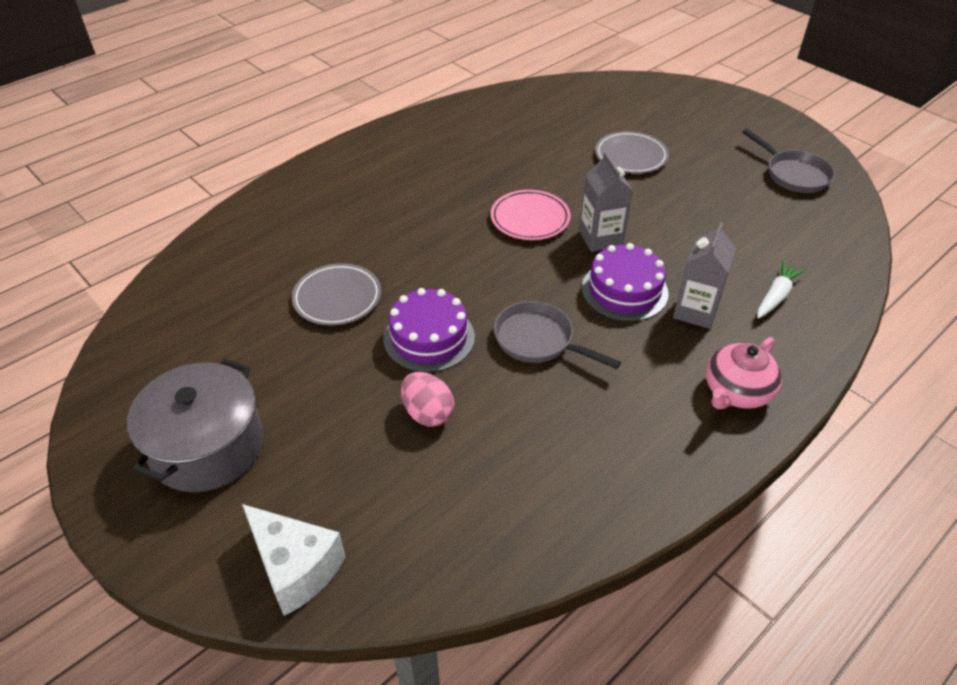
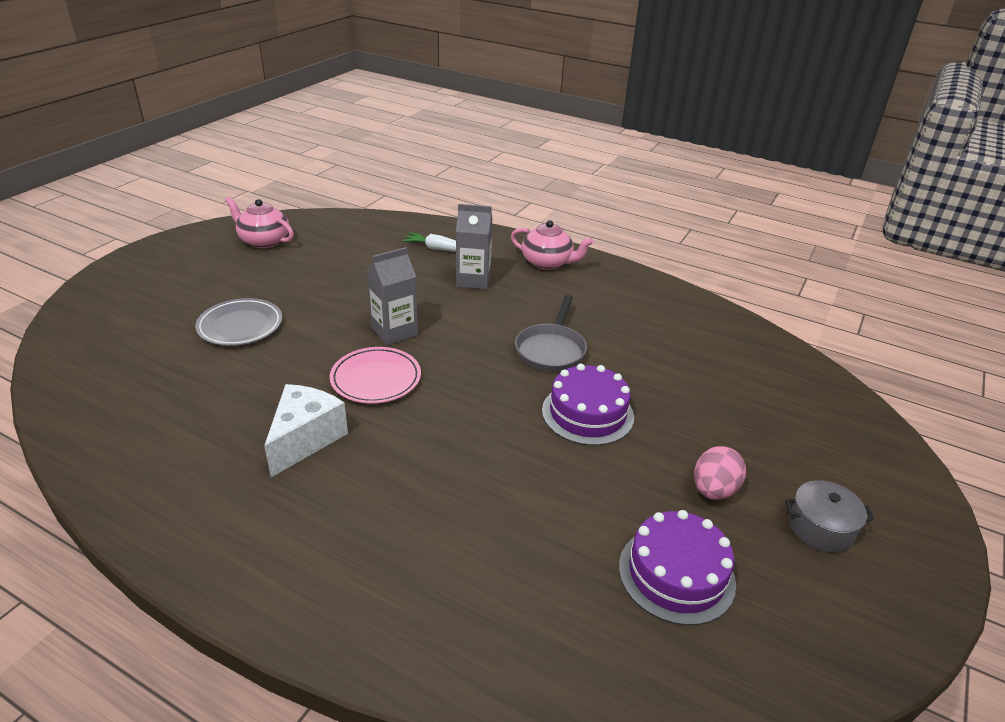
camera: 110 degrees left, 10 degrees down
grey pot [127,359,264,492] -> grey pot [785,480,874,553], size x0.54
white cheese [242,504,345,616] -> white cheese moved to [264,384,348,477]
grey plate [292,263,381,325] -> none
pink egg [401,372,454,427] -> pink egg moved to [694,446,746,500]
purple cake [582,243,669,321] -> purple cake moved to [619,510,736,625]
grey pan [742,129,835,193] -> pink teapot [225,197,294,248]

